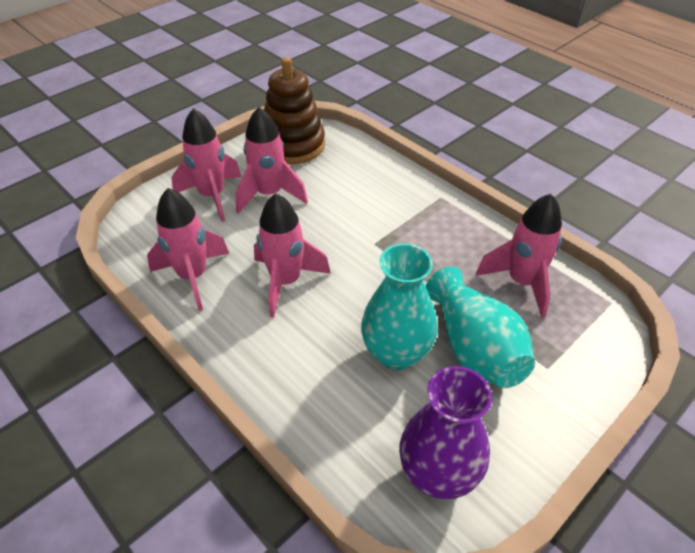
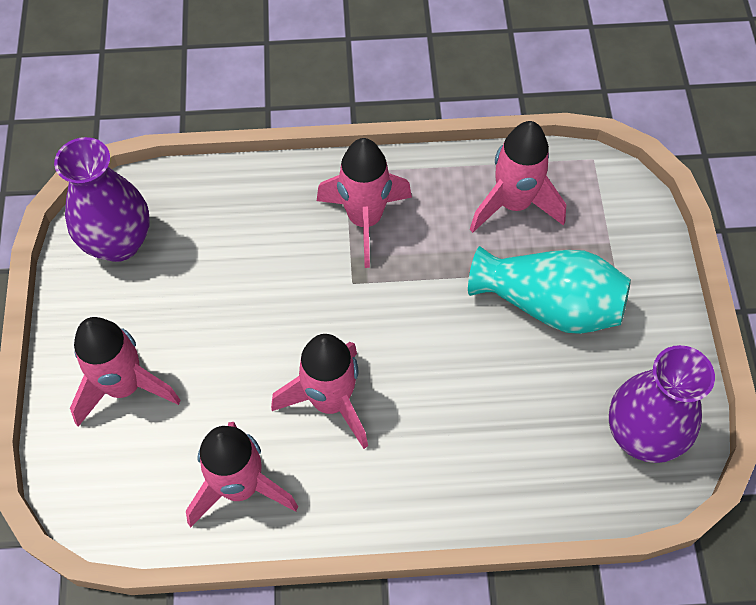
camera: 50 degrees left, 15 degrees up
pink rocket [235,107,308,214] -> pink rocket moved to [317,138,412,268]
brown stacking toy [264,57,325,164] -> purple vase [54,137,150,262]
turquoise vase [361,243,438,370] -> none

